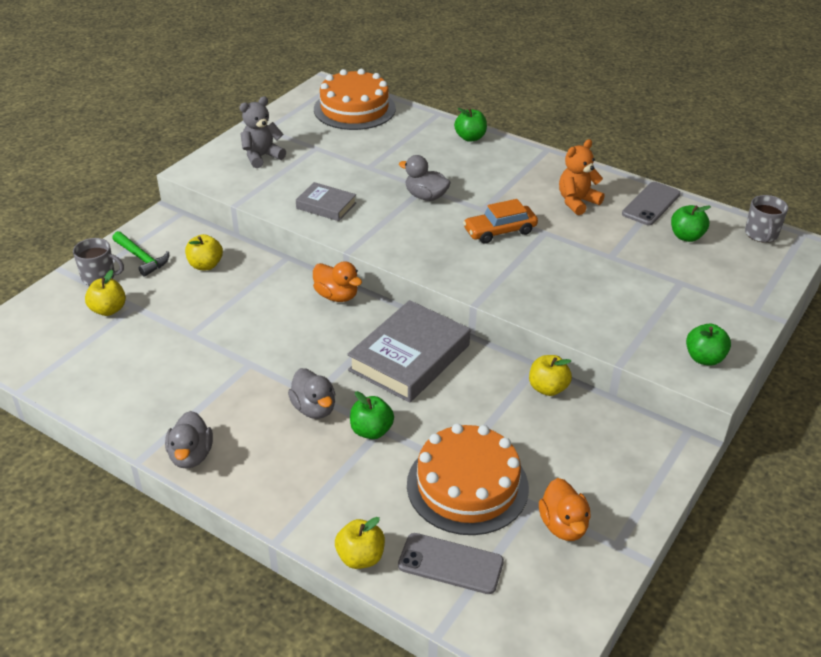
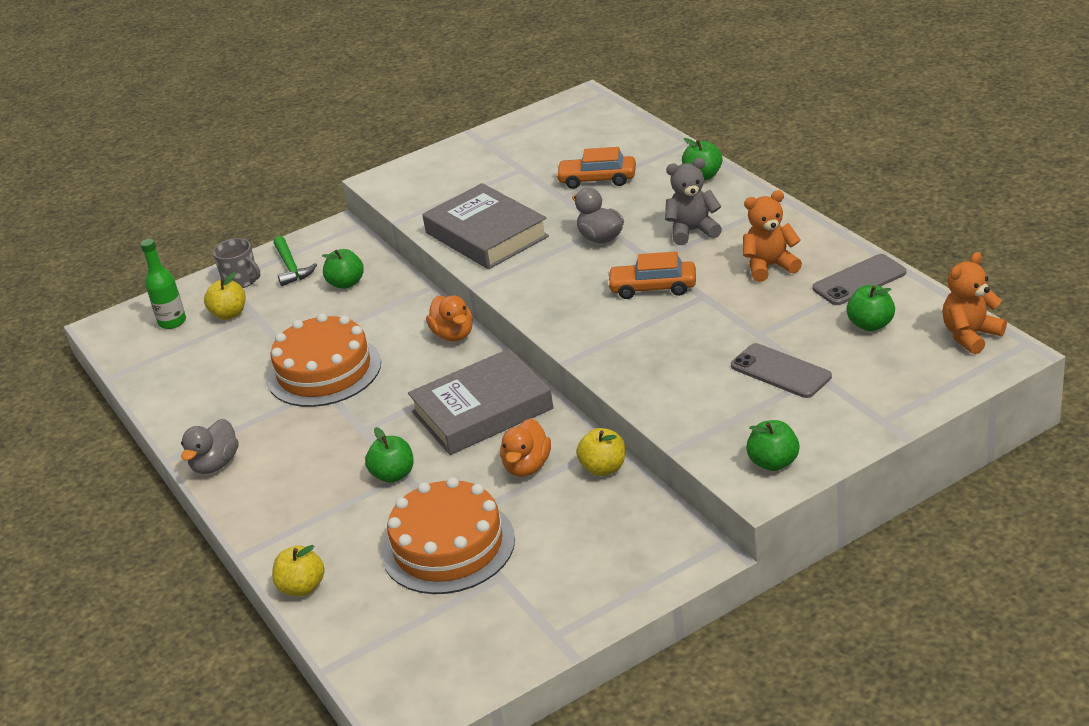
camera: 30 degrees right, 5 degrees down
yellow apple [185,234,223,270] -> green apple [322,249,364,289]
grey teddy bear [239,96,286,168] -> grey teddy bear moved to [665,158,722,245]
grey duck [288,368,336,419] -> none
grey book [296,182,356,221] -> grey book [423,183,549,269], size x1.85
orange cake [314,69,396,130] -> orange cake moved to [267,313,381,407]
grey phone [398,533,504,594] -> grey phone moved to [731,343,832,398]
orange duck [539,478,591,541] -> orange duck moved to [500,418,551,477]
grey mug [745,195,788,243] -> orange teddy bear [942,252,1007,354]
none -> green bottle [140,239,186,329]
none -> orange car [556,147,636,189]

